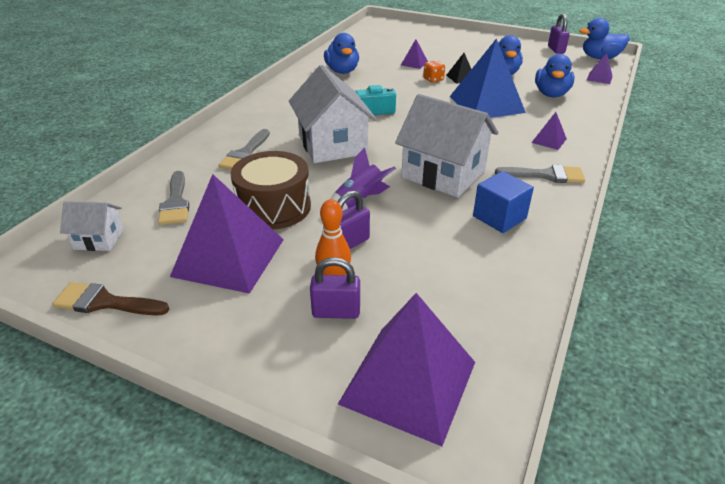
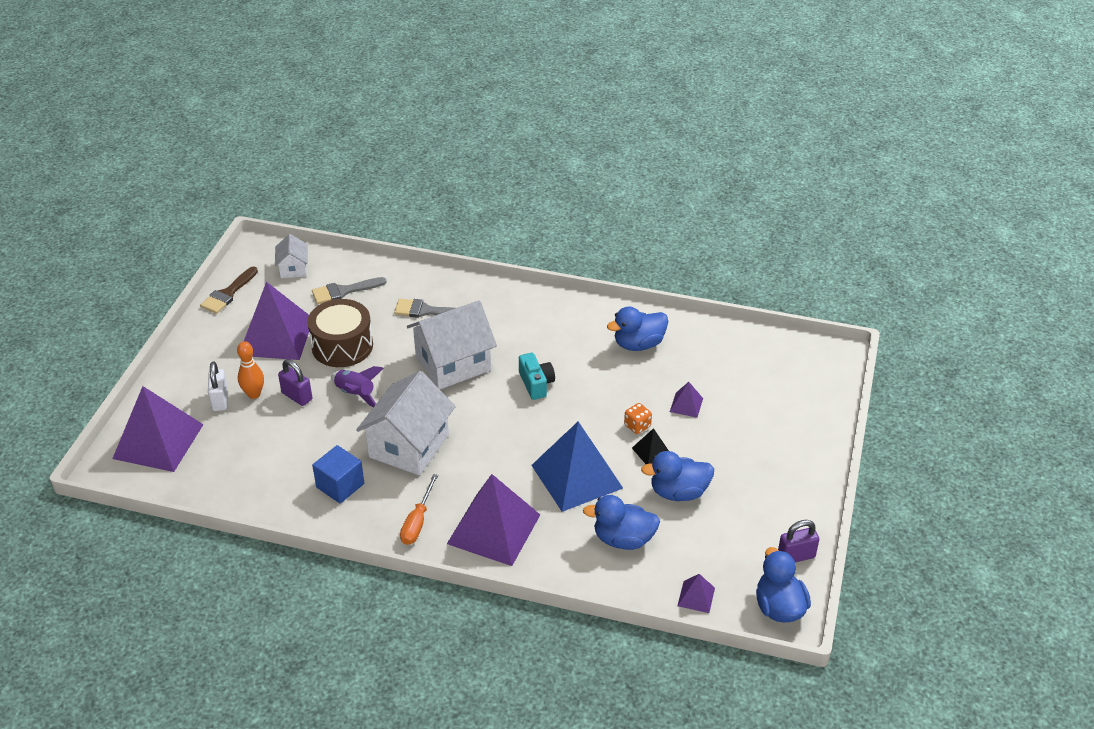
camera: 80 degrees right, 5 degrees up
brown brush [52,282,169,316] -> brown brush turned 150 degrees counterclockwise [200,267,258,314]
purple padlock [310,257,360,319] -> white padlock [208,361,228,411]
grey brush [495,165,585,183] -> orange screwdriver [400,474,438,545]
purple pyramid [531,112,567,150] -> purple pyramid [447,474,540,566], size x2.30

